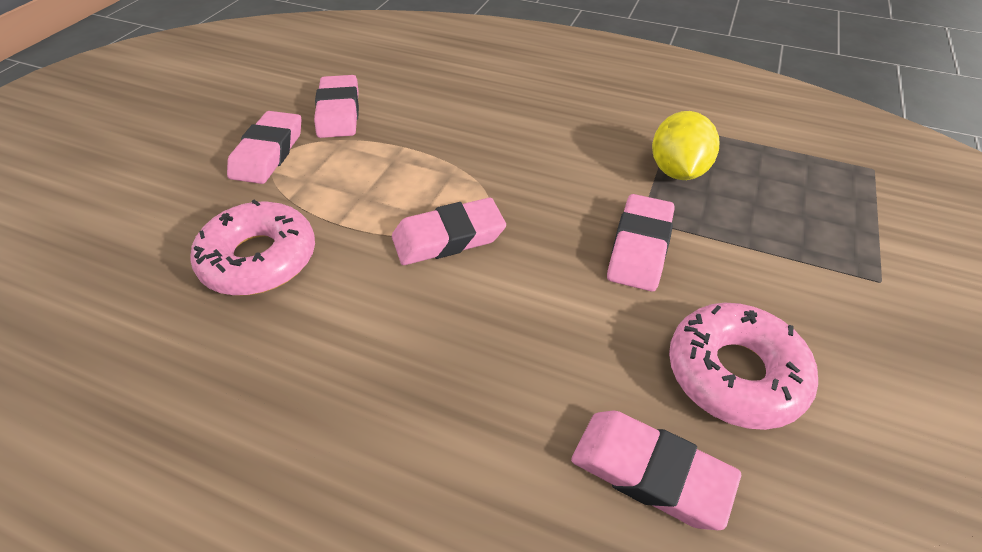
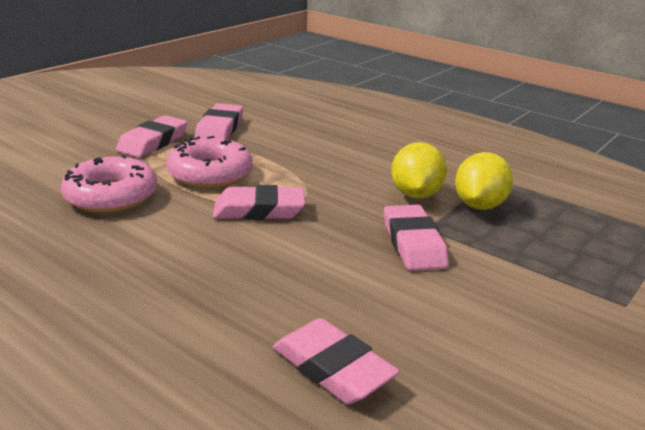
camera: 15 degrees right, 20 degrees down
pink eraser [607,194,674,292] -> pink eraser turned 45 degrees counterclockwise [384,205,449,271]
pink donut [669,303,818,430] -> pink donut moved to [166,136,253,188]
none -> yellow lemon [391,142,447,199]

